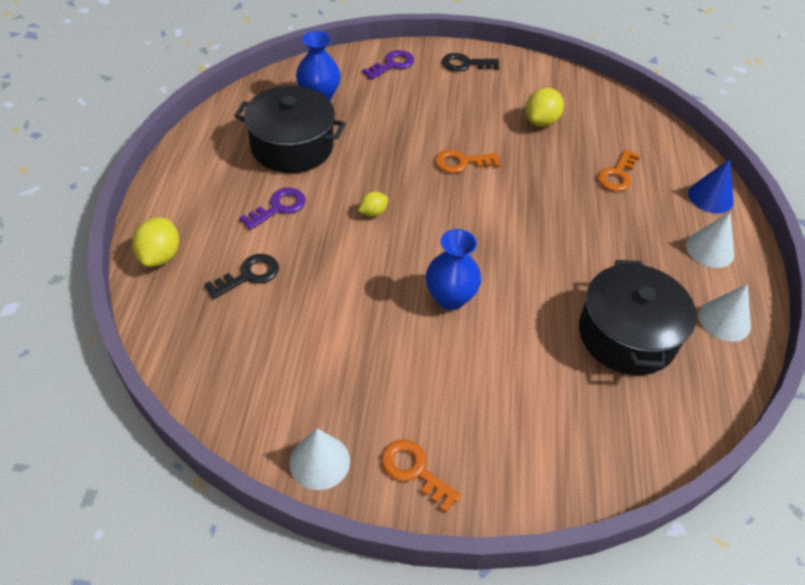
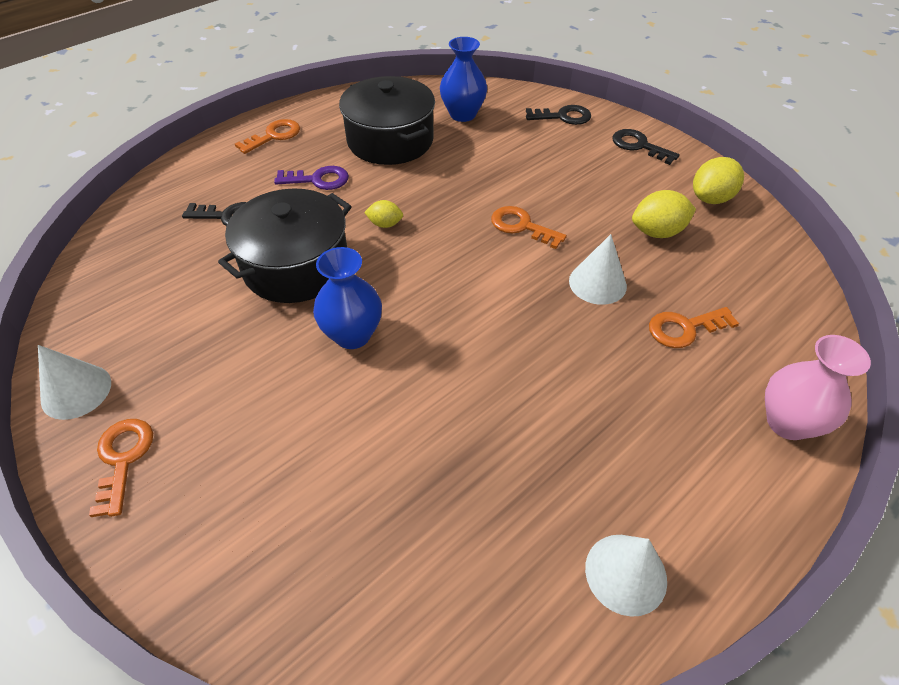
camera: 45 degrees right, 0 degrees up
yellow lemon [132,218,179,267] -> yellow lemon moved to [693,157,744,204]
purple key [362,50,414,79] -> black key [526,105,591,125]
black pot [579,260,696,375] -> black pot moved to [218,189,352,303]
white cone [686,212,734,268] -> white cone moved to [569,234,627,305]
blue cone [688,159,734,213] -> pink vase [765,335,871,440]
none -> orange key [235,119,300,154]

